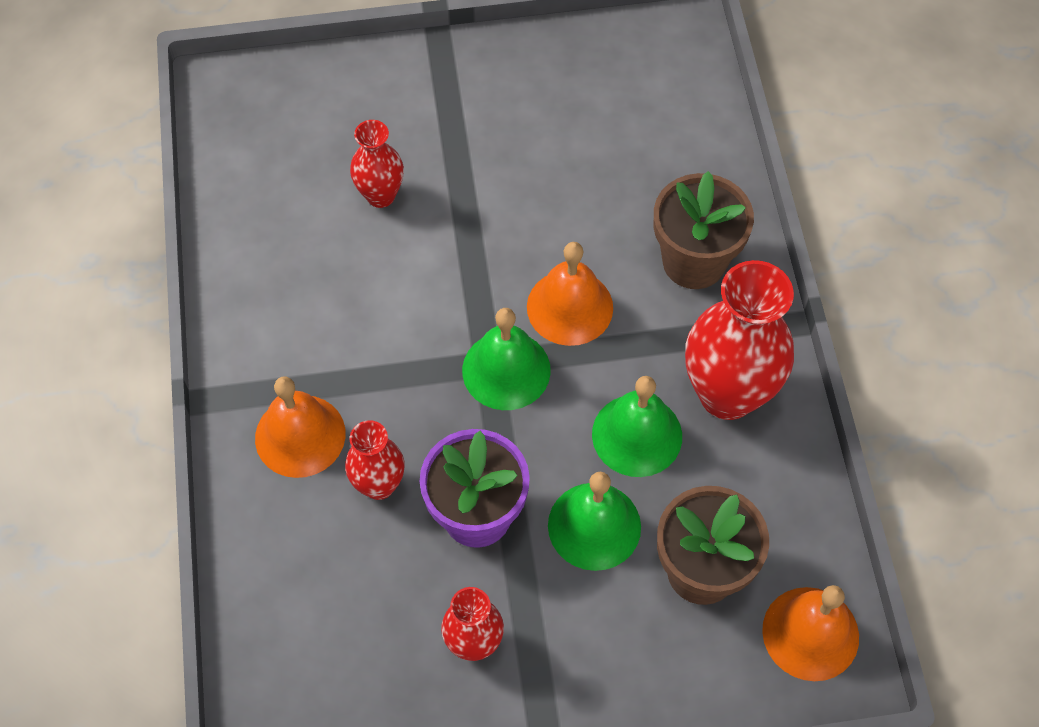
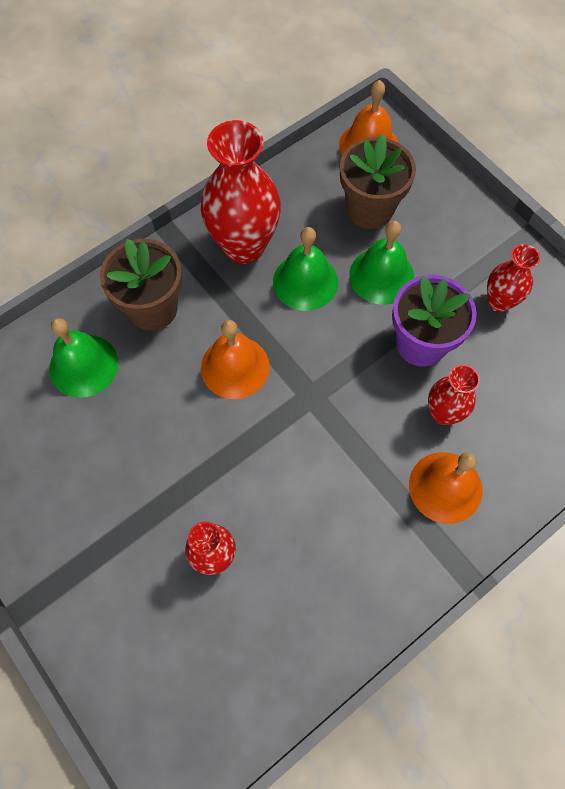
camera: 120 degrees left, 5 degrees up
green bell [462,308,551,410] -> green bell moved to [49,318,118,398]

